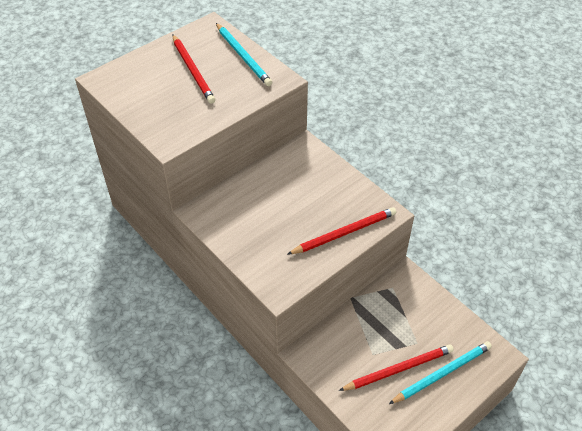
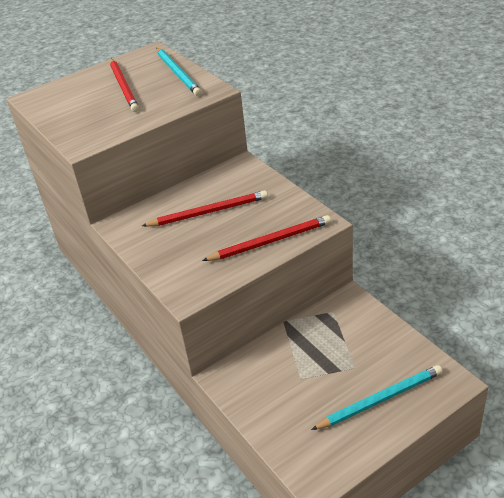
camera: 10 degrees right, 10 degrees down
red pencil [339,344,454,391] -> red pencil moved to [142,190,268,227]

